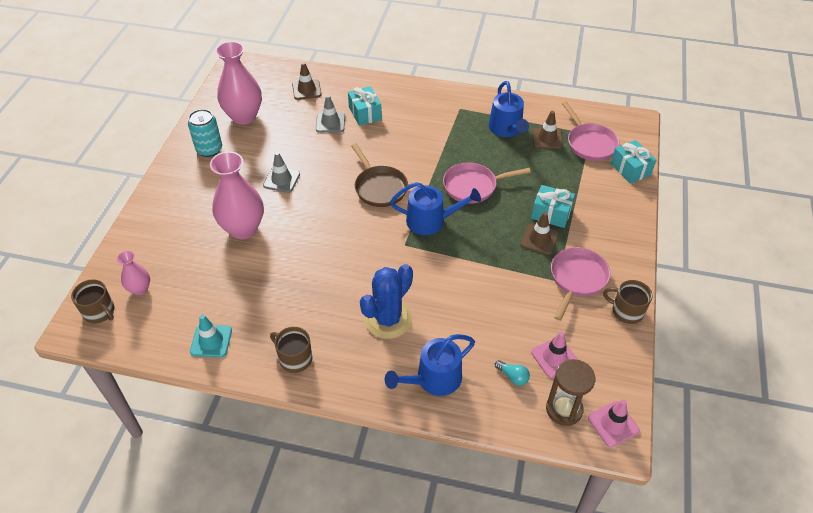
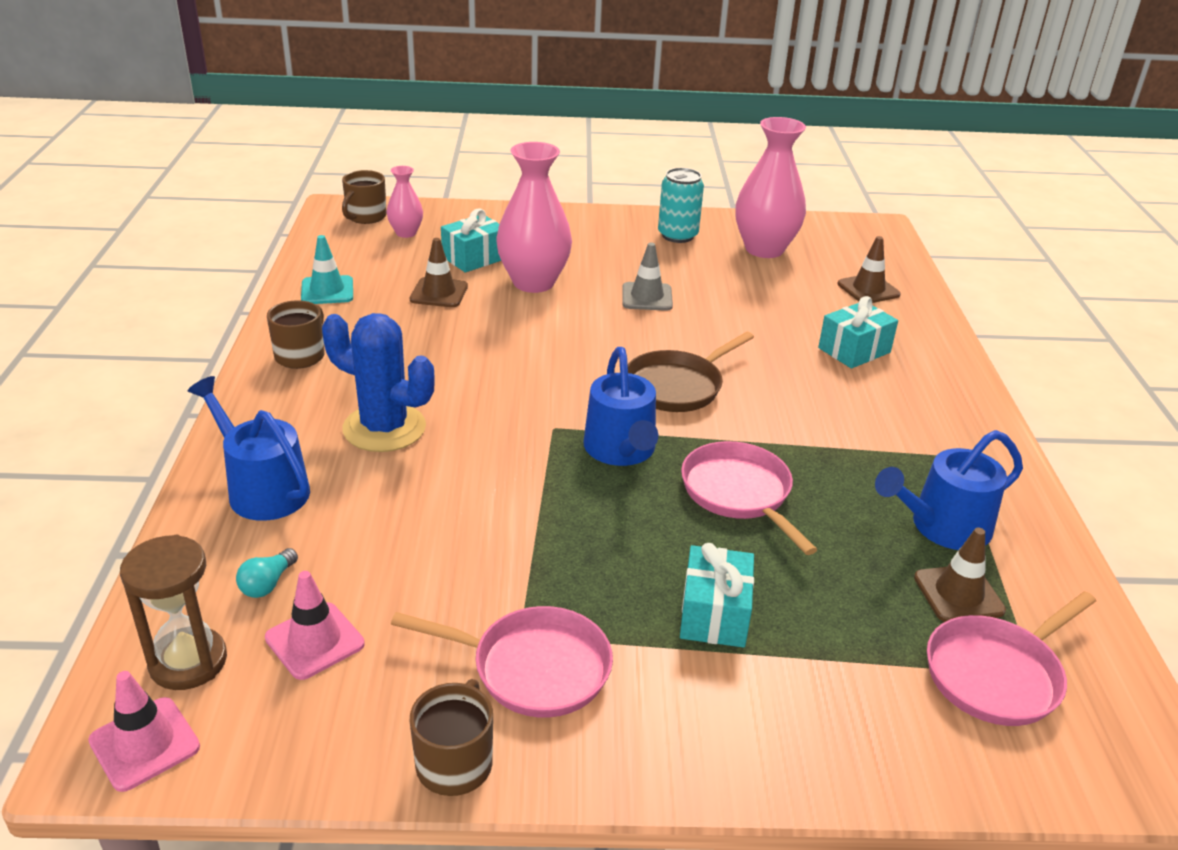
camera: 75 degrees right, 15 degrees down
grey traffic cone [316,95,345,133] -> none
brown traffic cone [521,212,559,255] -> brown traffic cone moved to [410,238,468,307]
turquoise gift [611,140,656,184] -> turquoise gift moved to [441,208,501,272]

